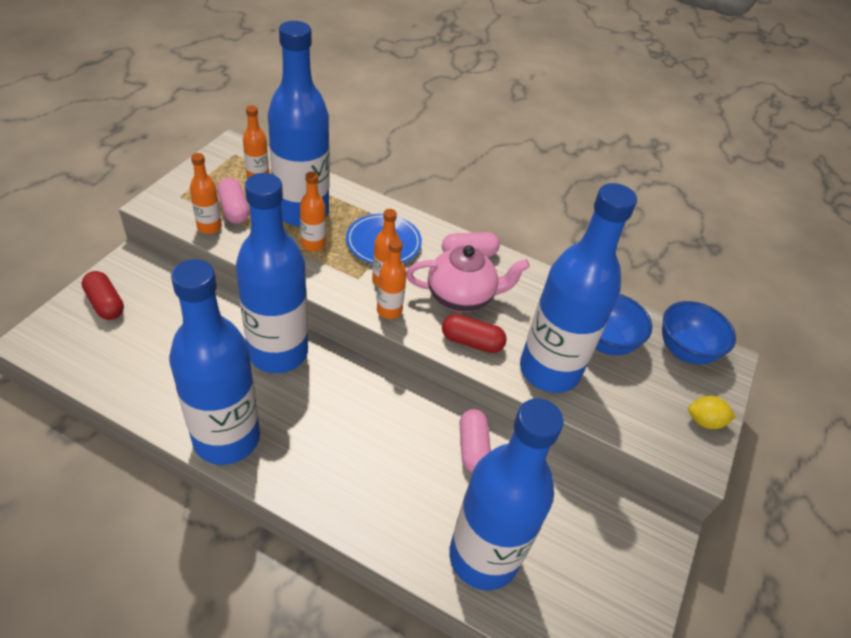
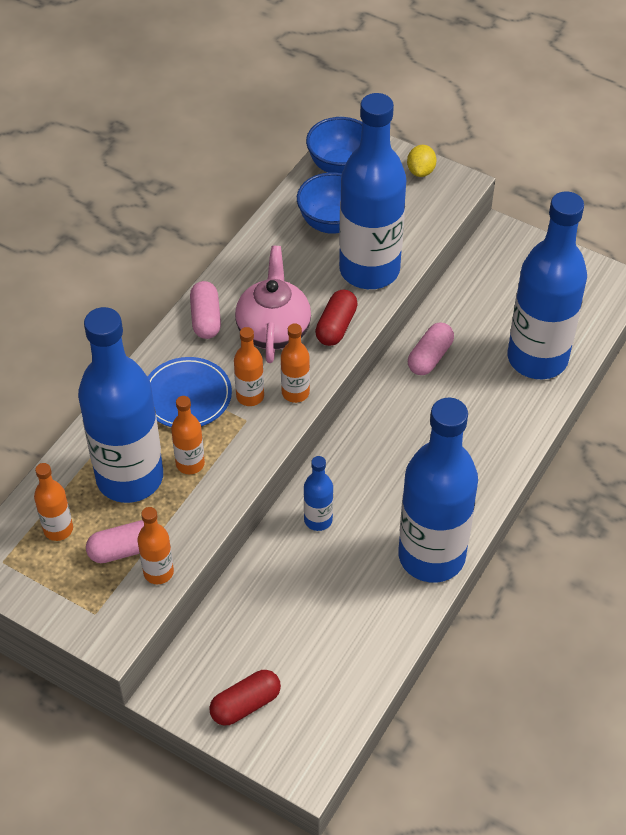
camera: 80 degrees left, 5 degrees up
blue bottle [236,173,308,373] -> blue bottle [304,456,333,531], size x0.43
pink capsule [459,409,491,472] -> pink capsule turned 60 degrees counterclockwise [408,322,454,375]

